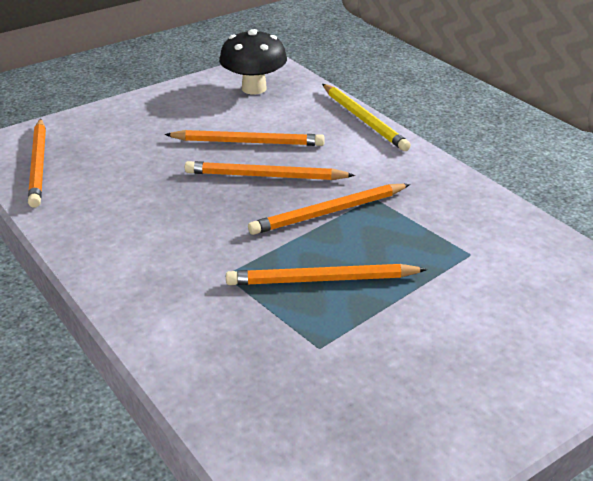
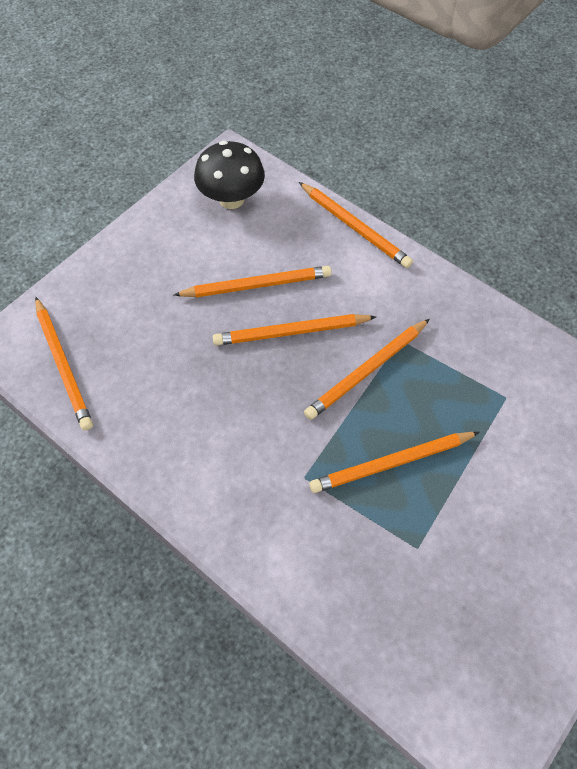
camera: 15 degrees left, 25 degrees up
yellow pencil [322,84,411,151] -> orange pencil [299,182,413,268]

